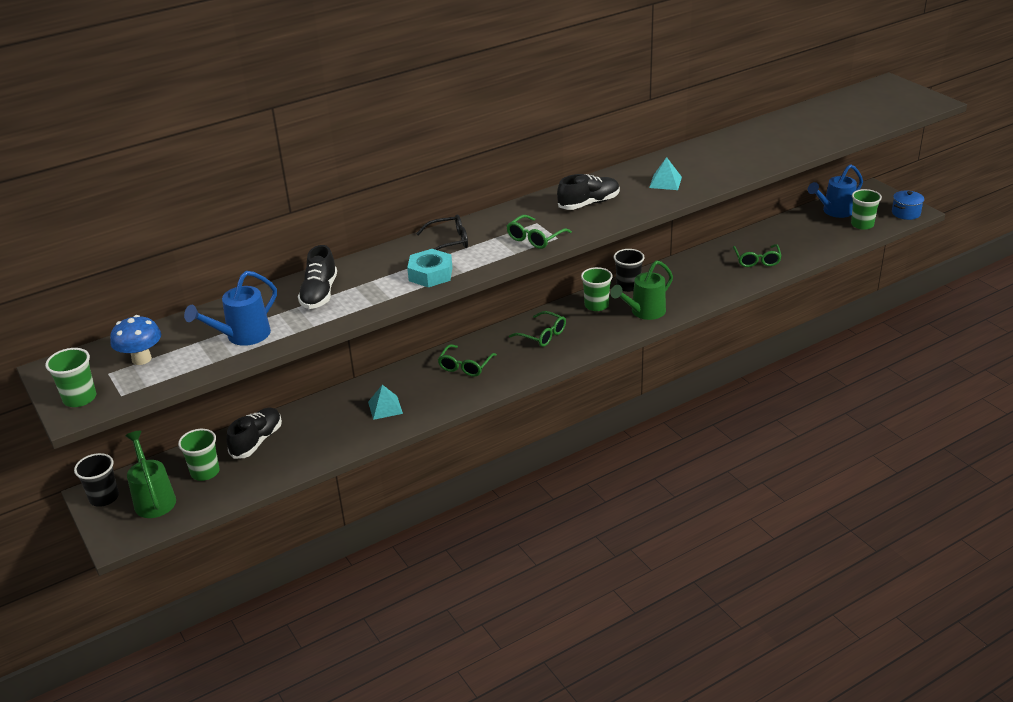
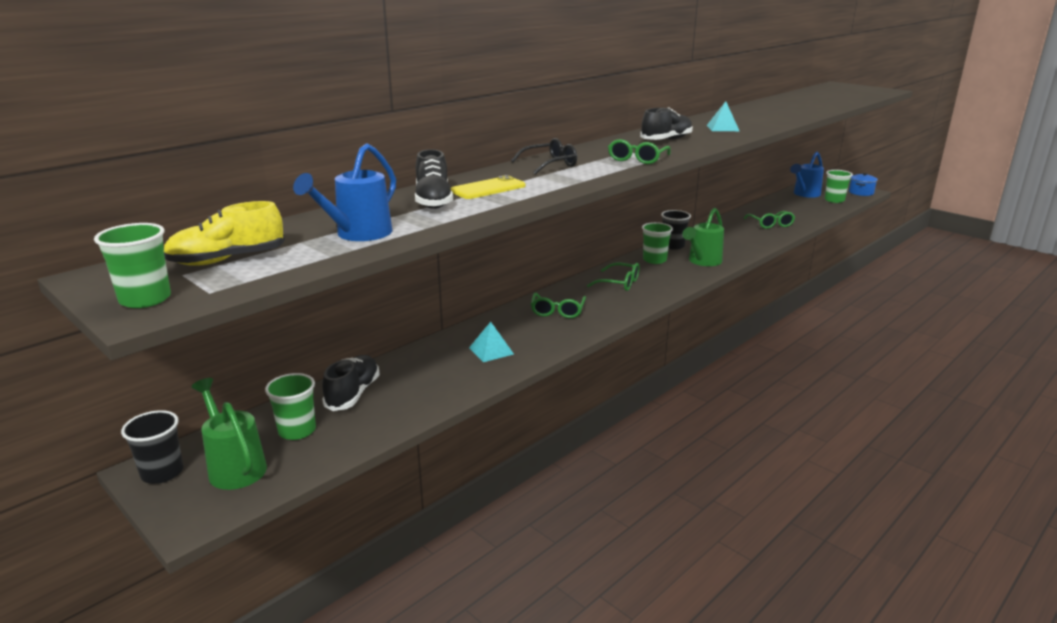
camera: 15 degrees left, 10 degrees down
blue mushroom [110,315,161,365] -> yellow shoe [164,201,285,265]
turquoise nut [407,249,452,287] -> none
none -> yellow phone [451,175,525,199]

